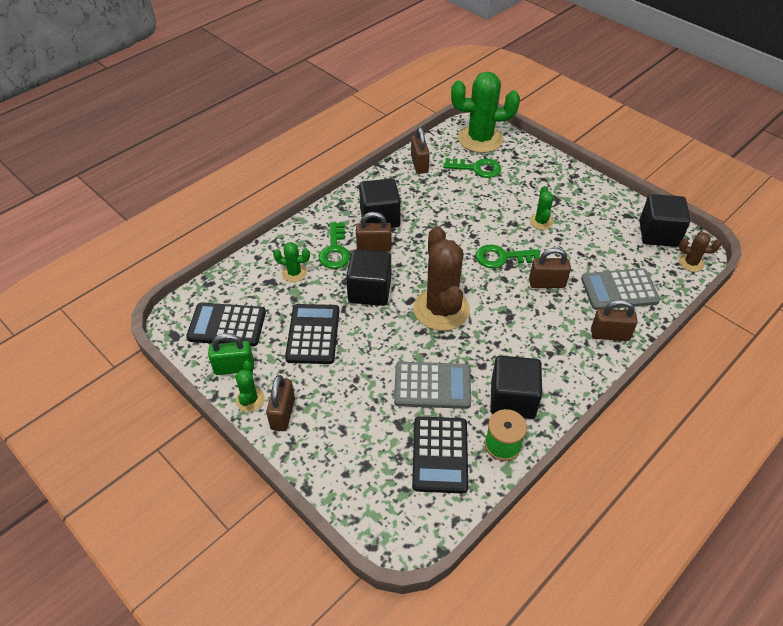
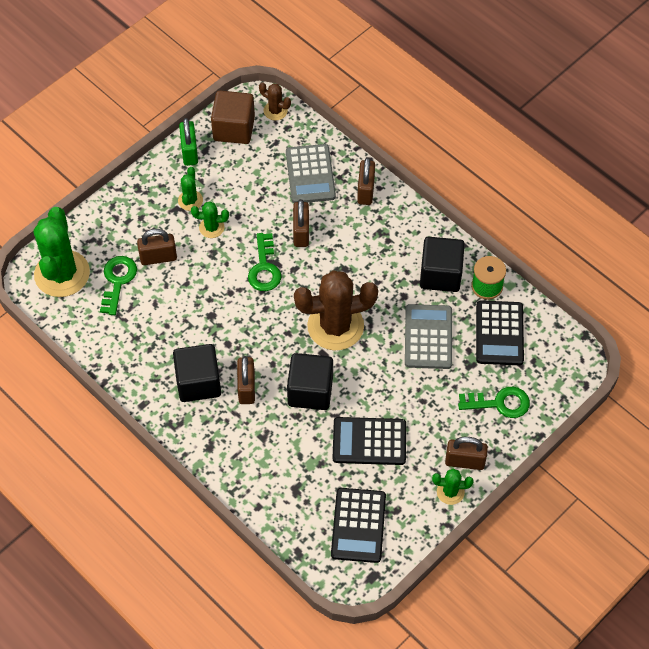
camera: 90 degrees left, 10 degrees up
green padlock [208,333,254,375] -> green padlock moved to [179,118,198,166]
green cactus [273,242,310,282] -> green cactus moved to [178,167,203,211]
green key [319,222,350,269] -> green key moved to [458,387,530,418]
brown padlock [411,127,430,174] -> brown padlock moved to [137,229,177,265]
black calculator [412,416,468,494] -> black calculator turned 90 degrees clockwise [476,301,524,365]
black cube [640,194,690,247] -> brown cube [211,91,255,144]
brown cactus [679,232,721,272] -> brown cactus turned 75 degrees counterclockwise [259,82,291,120]

